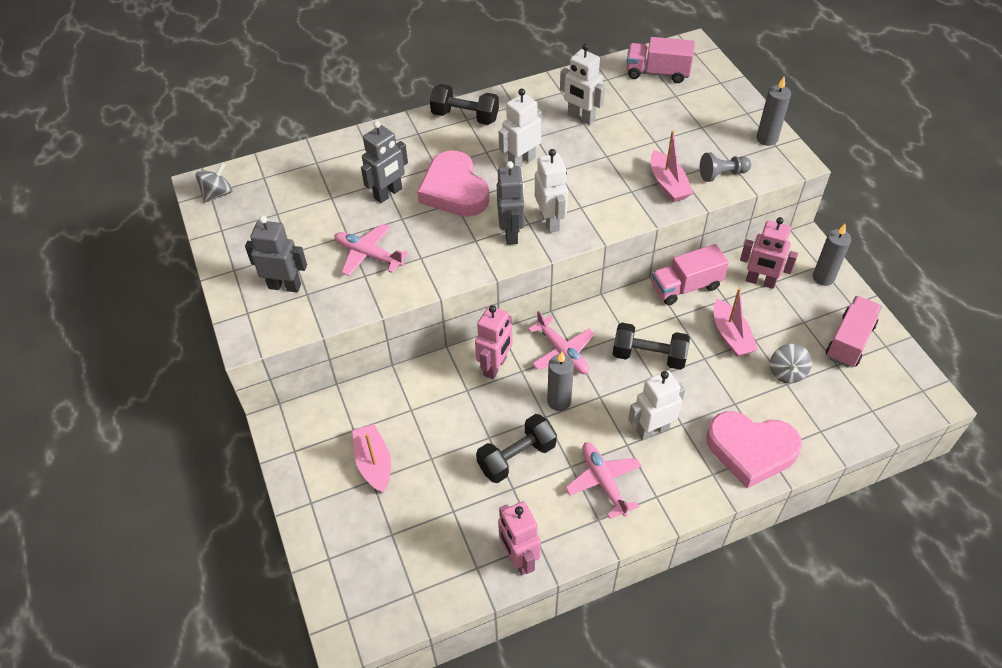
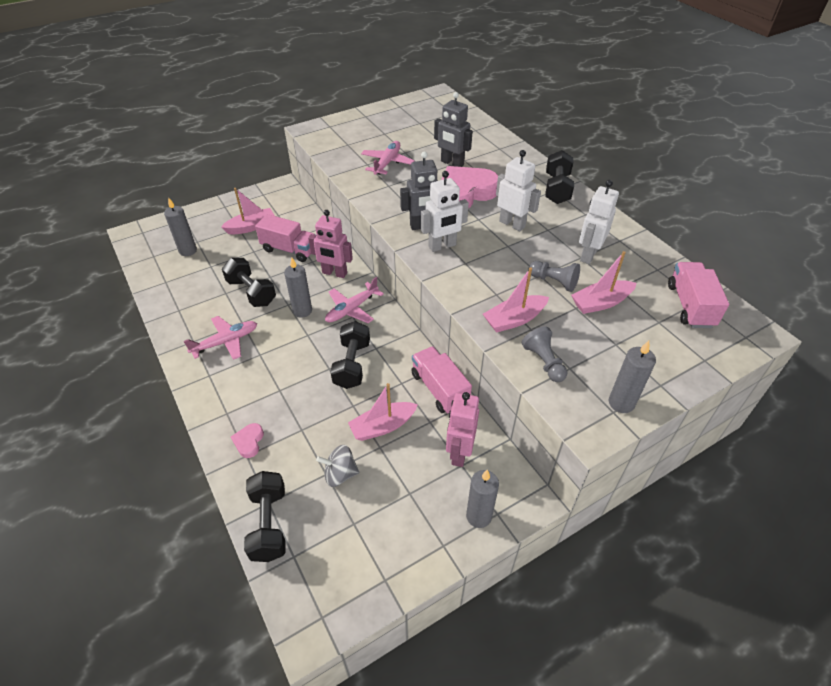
camera: 80 degrees right, 5 degrees down
grey spinning top [196,162,232,203] -> none
grey robot [245,216,307,292] -> none
pink robot [498,501,541,575] -> none
white robot [628,371,686,440] -> none
pink heart [706,411,802,489] -> pink heart [231,423,264,458], size x0.43
pink truck [826,296,882,368] -> pink truck moved to [255,214,317,262]
none -> grey candle [164,197,197,256]
none -> black dumbbell [244,471,286,562]
none -> grey pawn [529,261,580,292]
none -> pink boat [571,251,637,314]

